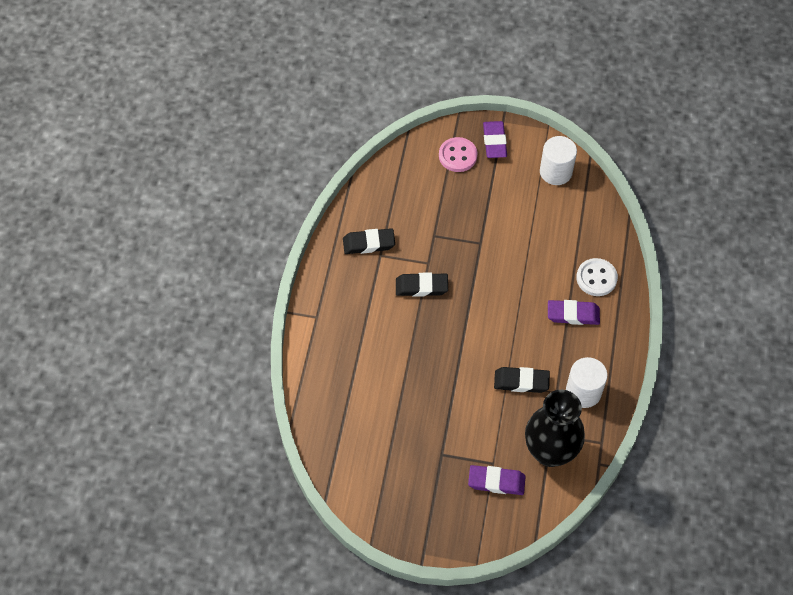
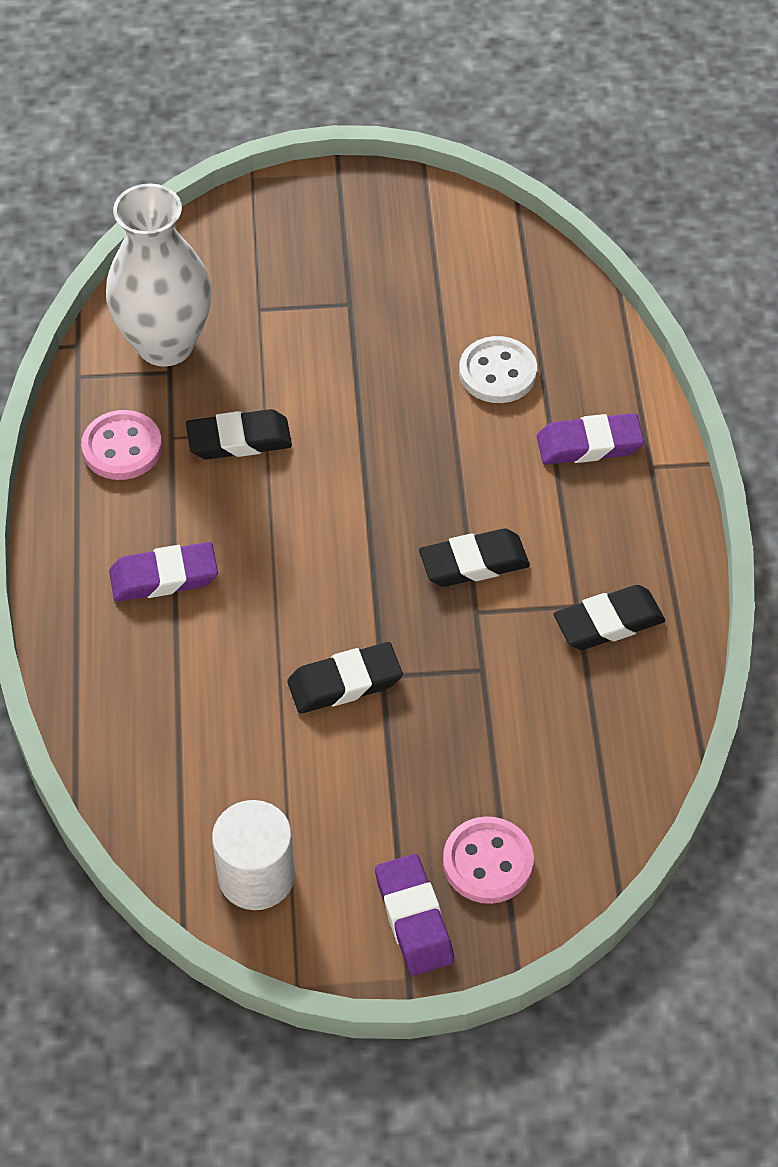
camera: 165 degrees right, 5 degrees down
purple eraser [468,465,526,495] -> purple eraser moved to [537,413,644,465]
black vase [525,390,585,467] -> white vase [106,184,212,367]
white cylinder [566,357,608,408] -> pink button [81,410,162,480]
white button [576,258,618,296] -> white button moved to [459,336,537,403]
none -> black eraser [287,642,403,714]

